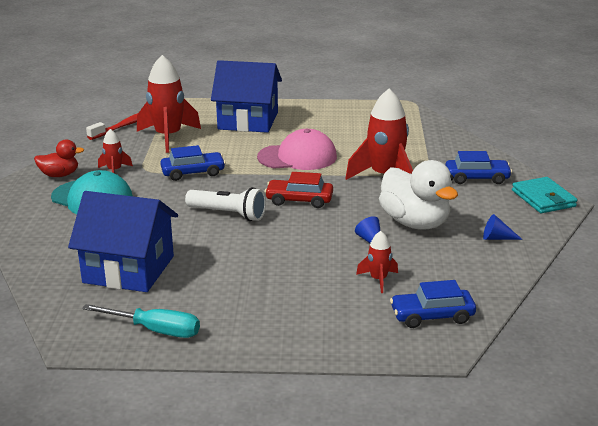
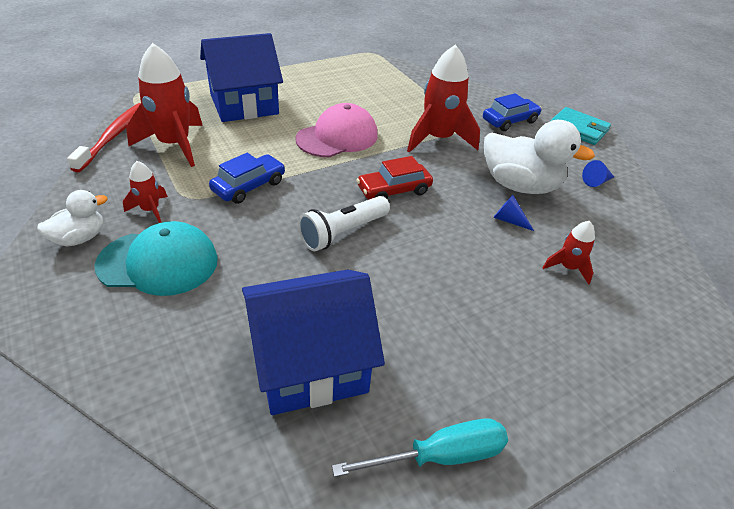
camera: 35 degrees left, 15 degrees up
red duck [34,140,84,177] -> white duck [37,190,108,247]
white flashlight [185,187,266,221] -> white flashlight turned 150 degrees clockwise [298,196,390,251]
blue car [390,280,476,328] -> none

